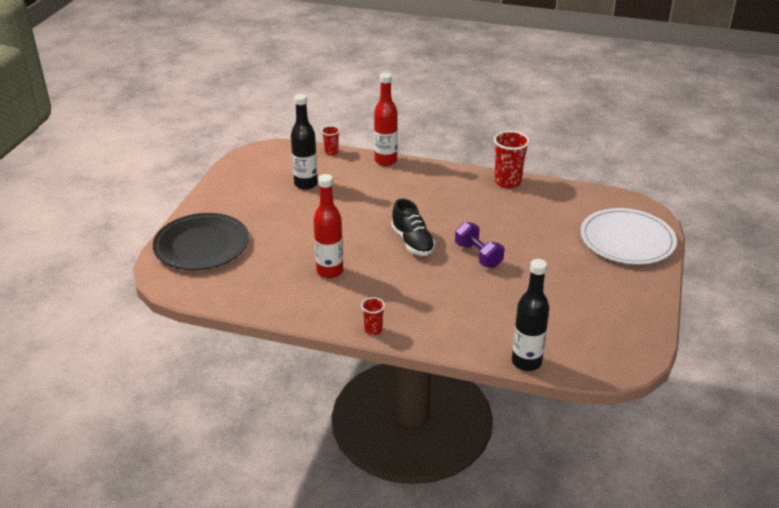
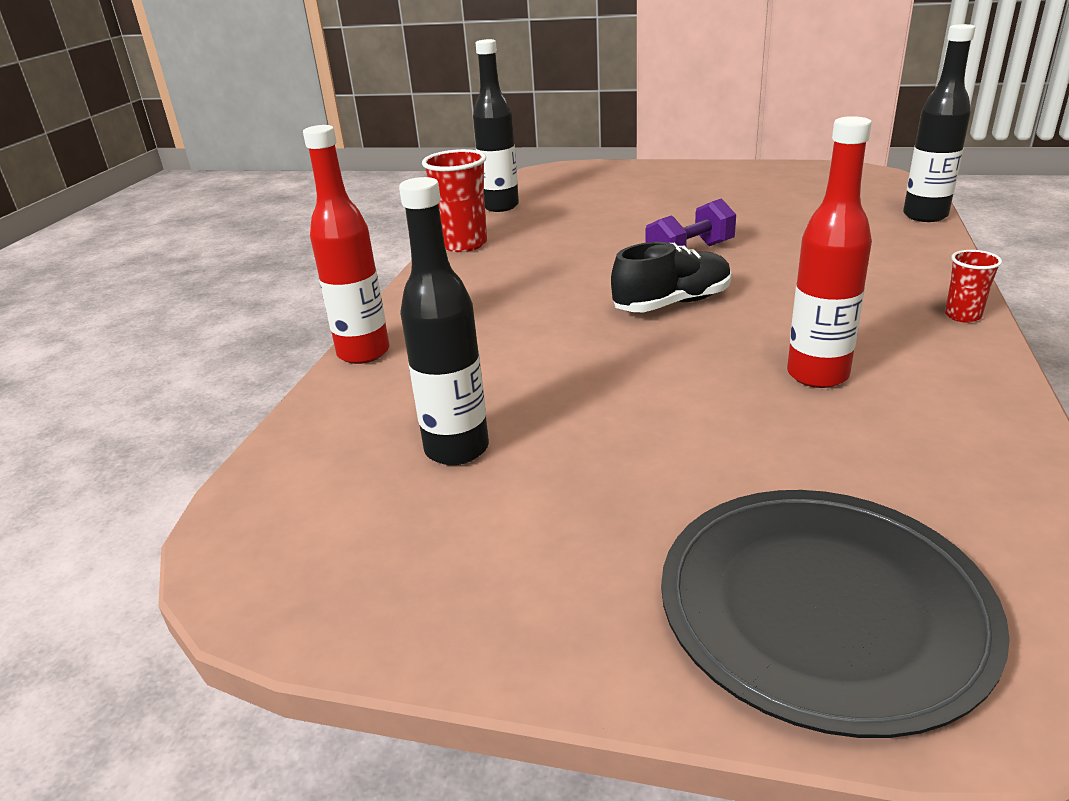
camera: 90 degrees left, 5 degrees down
red cup [321,126,340,156] -> none
white plate [580,208,677,264] -> none
none -> black bottle [473,39,519,212]

